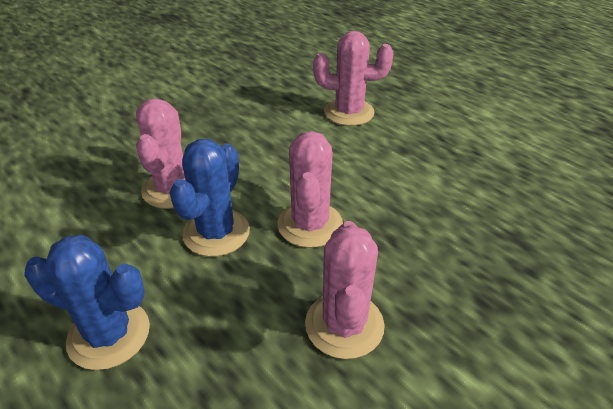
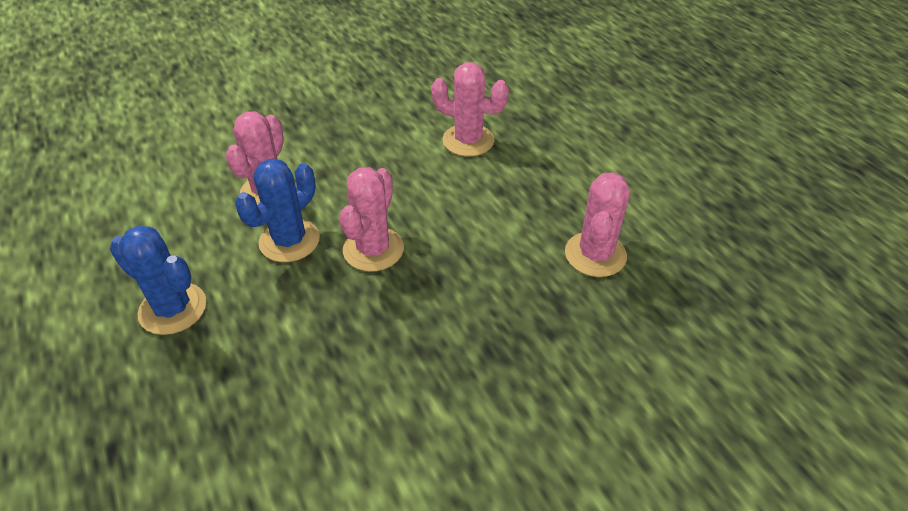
camera: 15 degrees right, 5 degrees up
pink cactus [305,221,385,359] -> pink cactus moved to [565,172,630,277]

